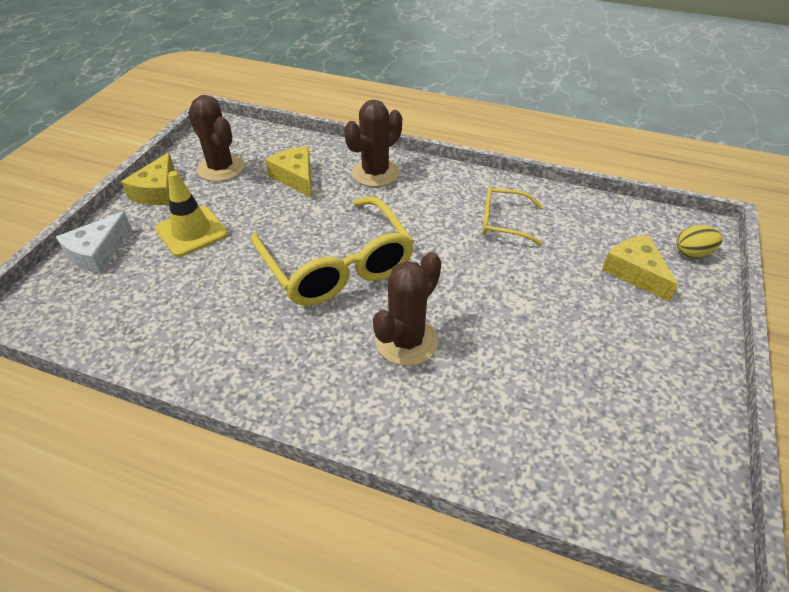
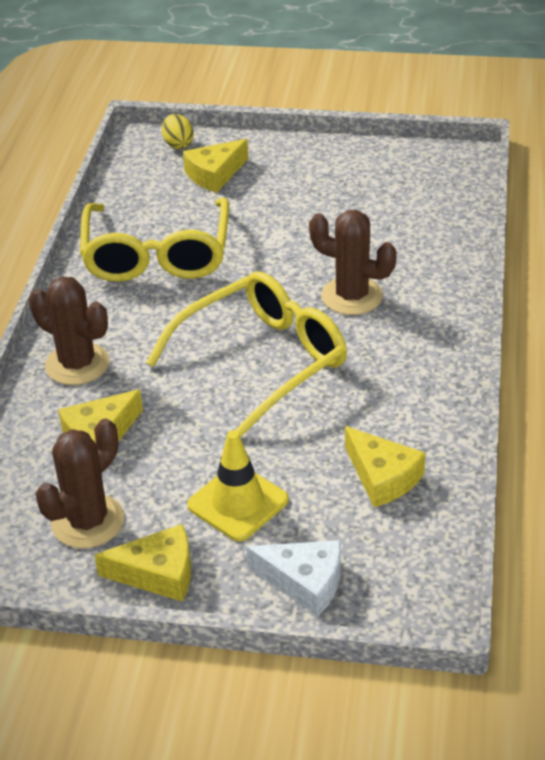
camera: 100 degrees left, 5 degrees down
yellow glasses [482,187,543,246] -> yellow glasses [80,198,229,282], size x1.94
none -> yellow cheese [345,426,426,507]

